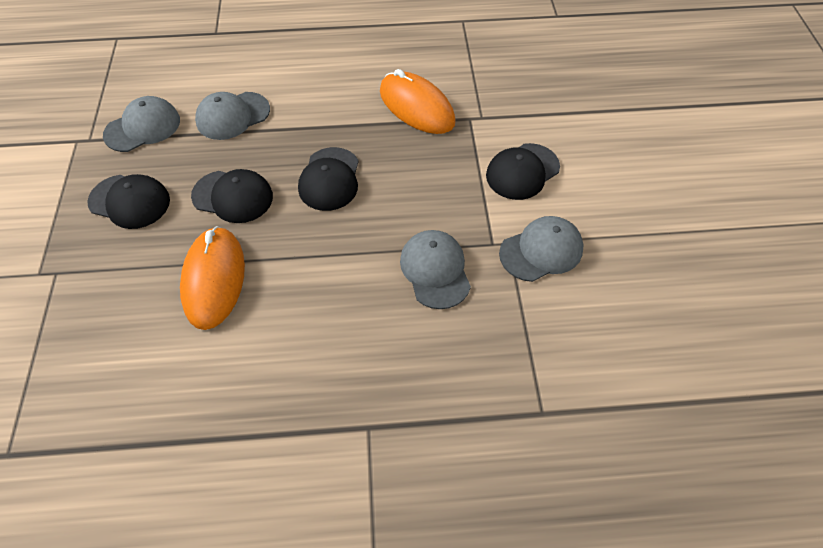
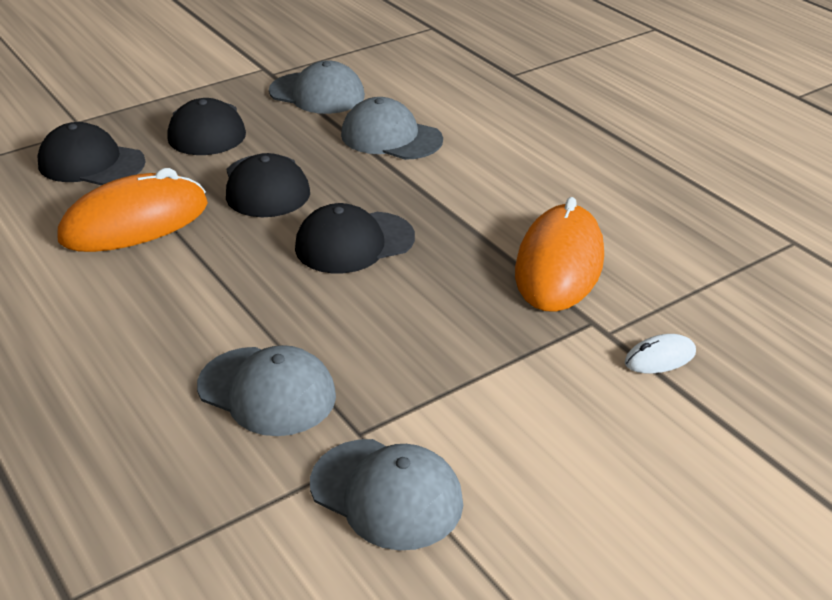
camera: 60 degrees right, 20 degrees down
grey cap [400,230,471,309] -> grey cap turned 75 degrees clockwise [197,345,336,436]
black cap [486,143,560,200] -> black cap moved to [38,122,145,186]
none -> white mouse [625,334,696,373]

